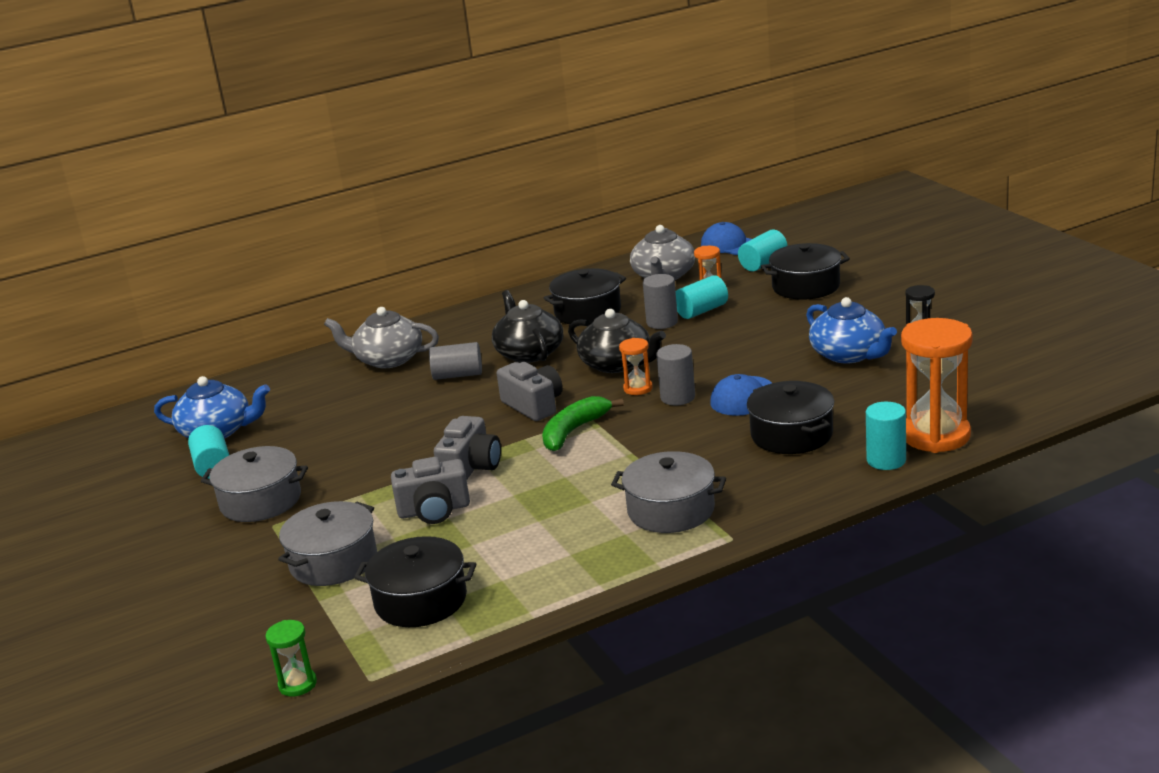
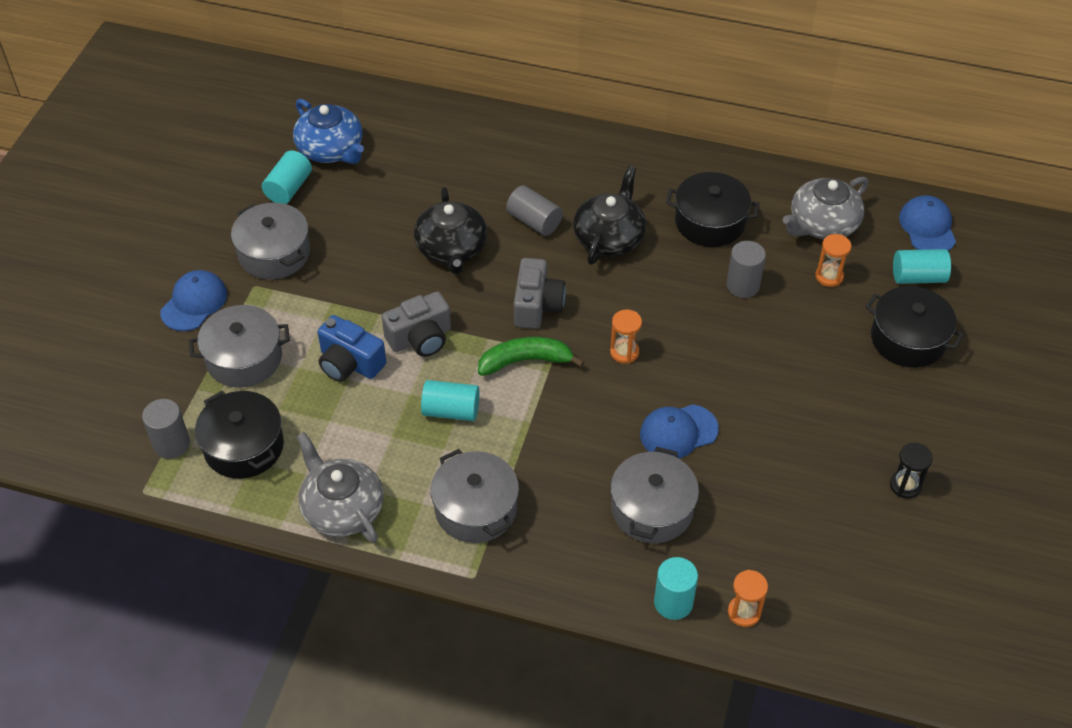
camera: 40 degrees right, 25 degrees up
green hourglass [265,620,317,697] -> none
grey teapot [324,307,439,368] -> grey teapot moved to [297,432,383,543]
grey camera [391,457,470,524] -> blue camera [318,315,386,382]
black teapot [568,309,666,373] -> black teapot moved to [414,187,487,274]
grey cylinder [656,344,695,406] -> grey cylinder moved to [142,399,190,459]
turquoise cylinder [676,275,728,319] -> turquoise cylinder moved to [421,380,479,421]
black pot [747,381,834,454] -> grey pot [610,447,699,543]
blue teapot [806,297,897,363] -> none
orange hourglass [901,318,973,453] -> orange hourglass [728,570,768,627], size x0.48
none -> blue cap [160,270,227,331]

